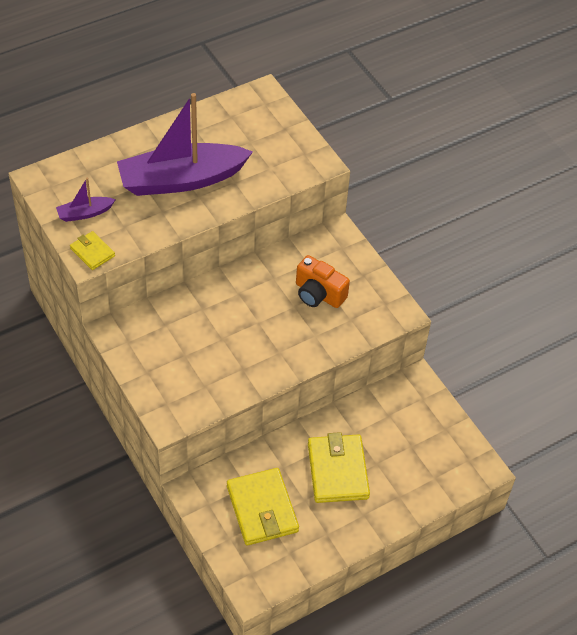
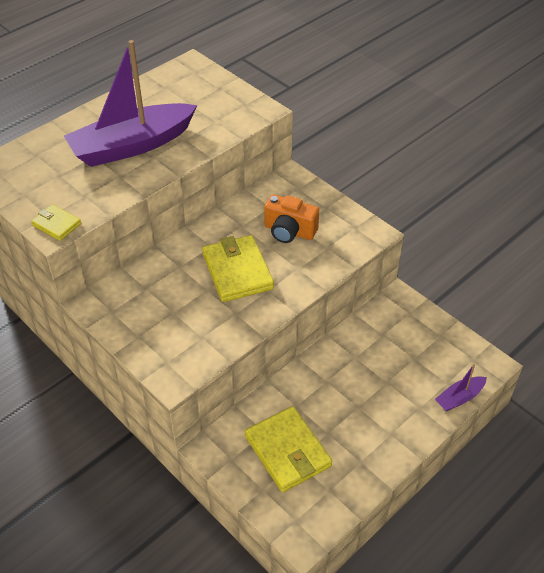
camera: 10 degrees left, 5 degrees down
purple boat [56,178,116,222] -> purple boat moved to [435,364,487,411]
yellow wallet [308,432,370,503] -> yellow wallet moved to [202,235,274,302]

